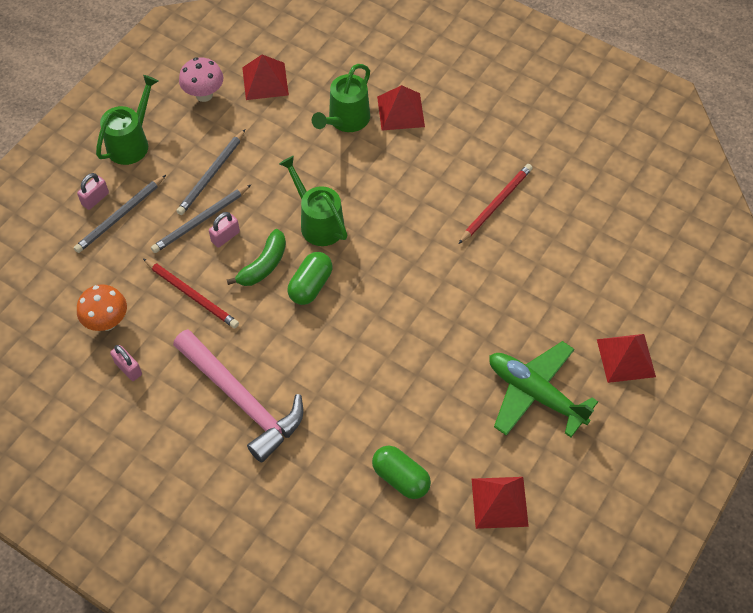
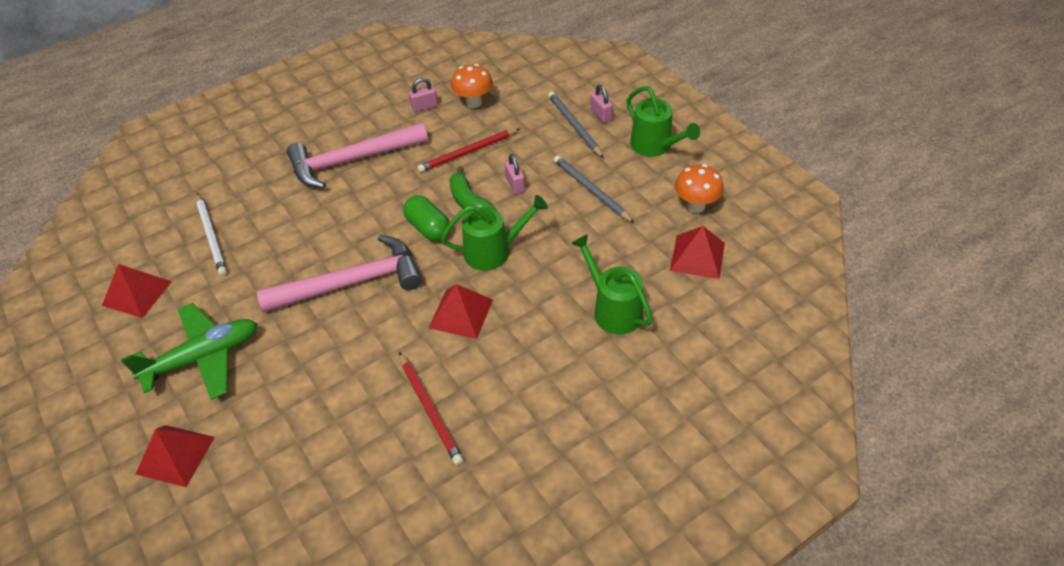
camera: 115 degrees right, 10 degrees down
grey pencil [151,185,251,253] -> none
pink mushroom [179,57,223,102] -> orange mushroom [675,164,724,213]
green capsule [372,446,431,499] -> white pencil [196,193,227,276]
red pyramid [377,85,425,131] -> red pyramid moved to [429,284,493,339]
none -> pink hammer [257,235,422,313]

